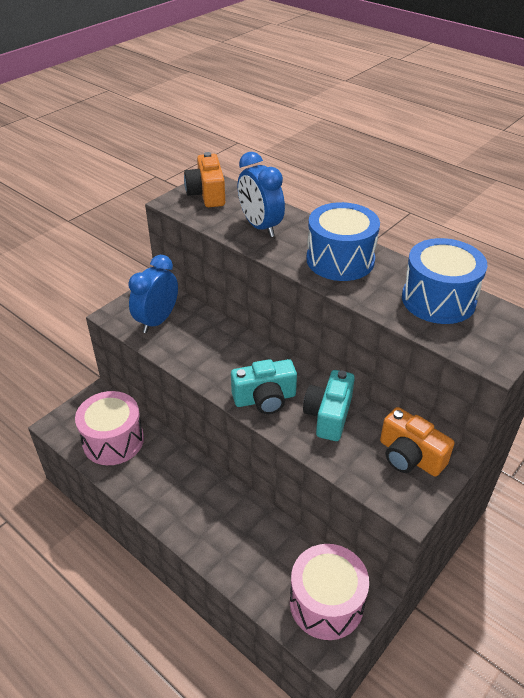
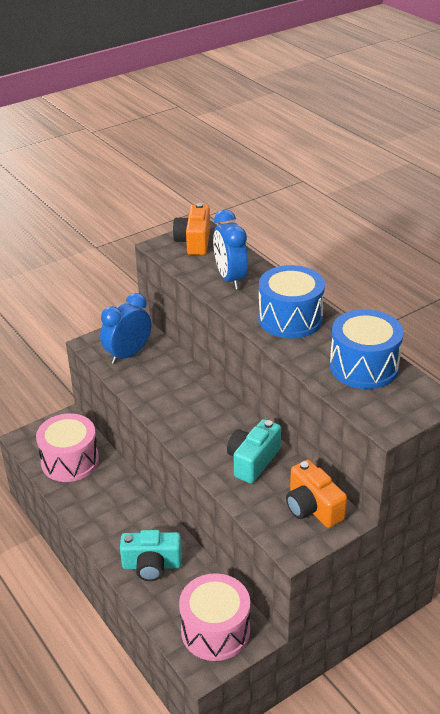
camera: 15 degrees right, 5 degrees down
turquoise camera [231,359,297,414] -> turquoise camera moved to [120,530,182,581]

